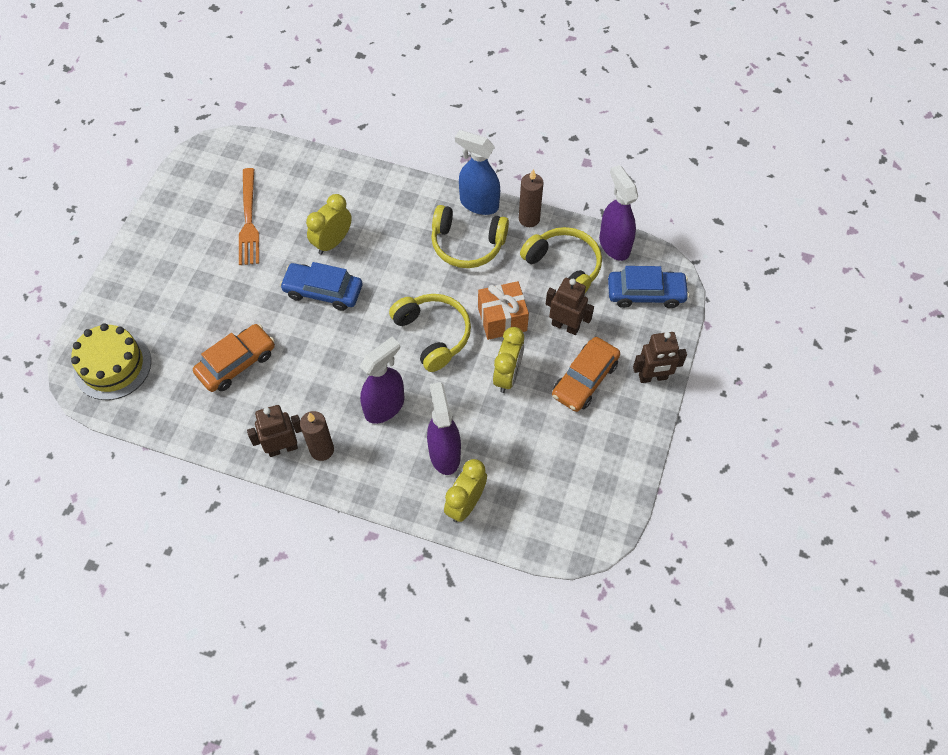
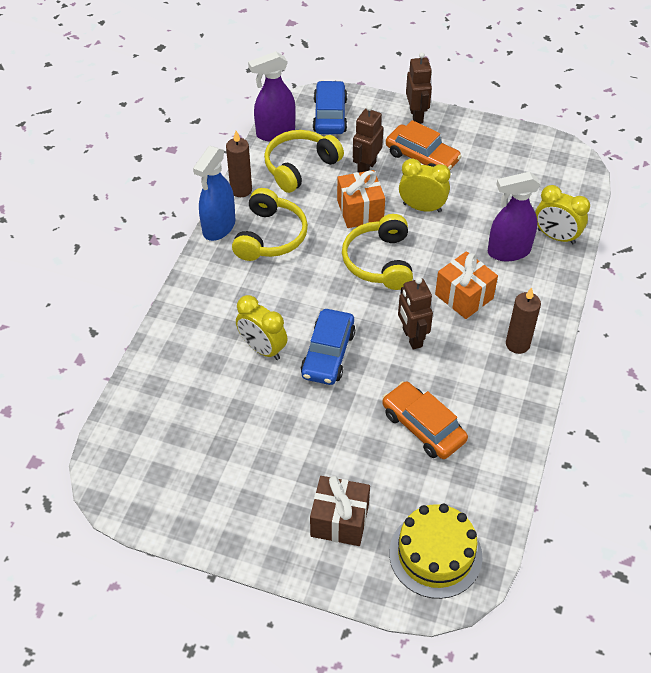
camera: 90 degrees left, 10 degrees down
orange fork [239,168,259,265] -> none
brown robot [247,405,302,457] -> brown robot moved to [398,277,433,350]
purple spray bottle [359,337,404,424] -> orange gift [435,251,498,319]
yellow headphones [389,294,471,372] -> yellow headphones turned 60 degrees counterclockwise [342,214,413,290]
none -> brown gift [310,476,370,546]

